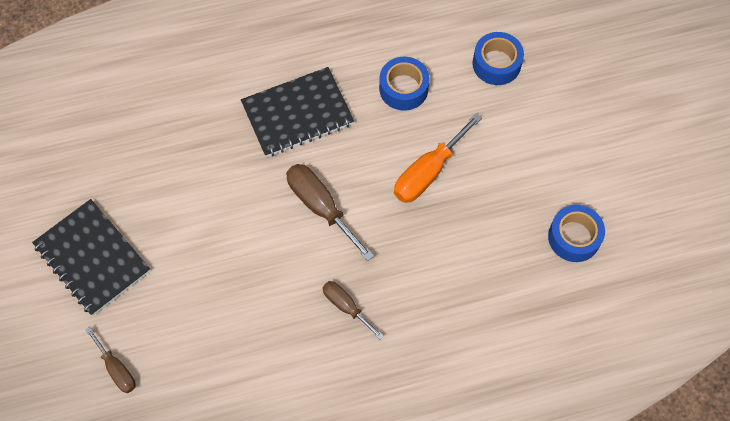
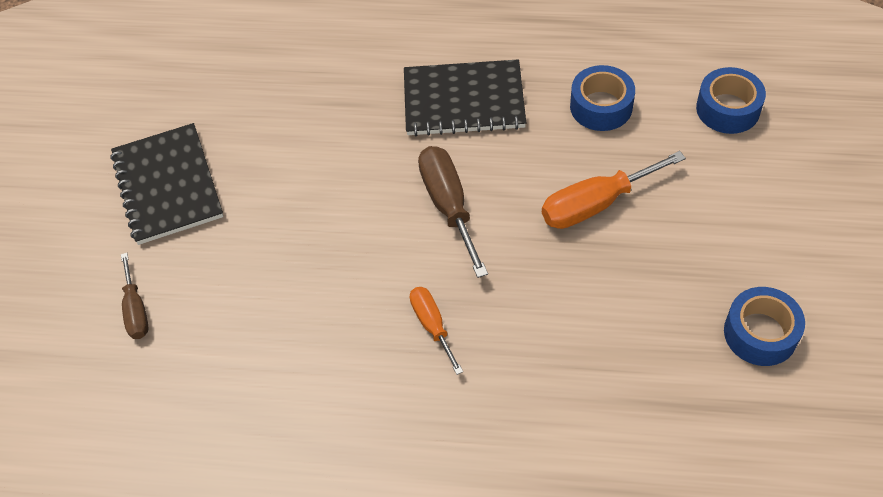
camera: 25 degrees right, 10 degrees down
brown screwdriver [323,281,384,340] -> orange screwdriver [410,287,463,375]

